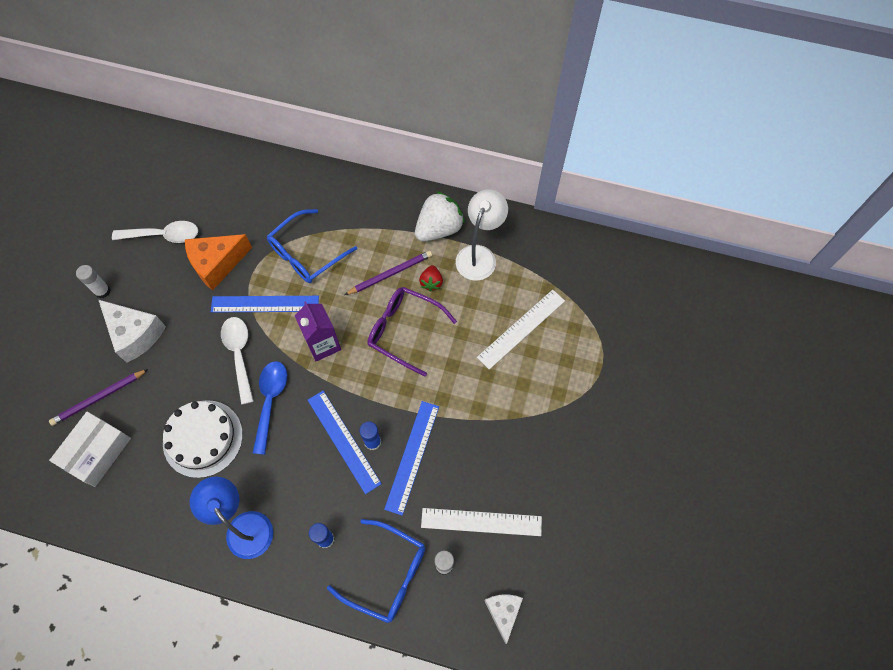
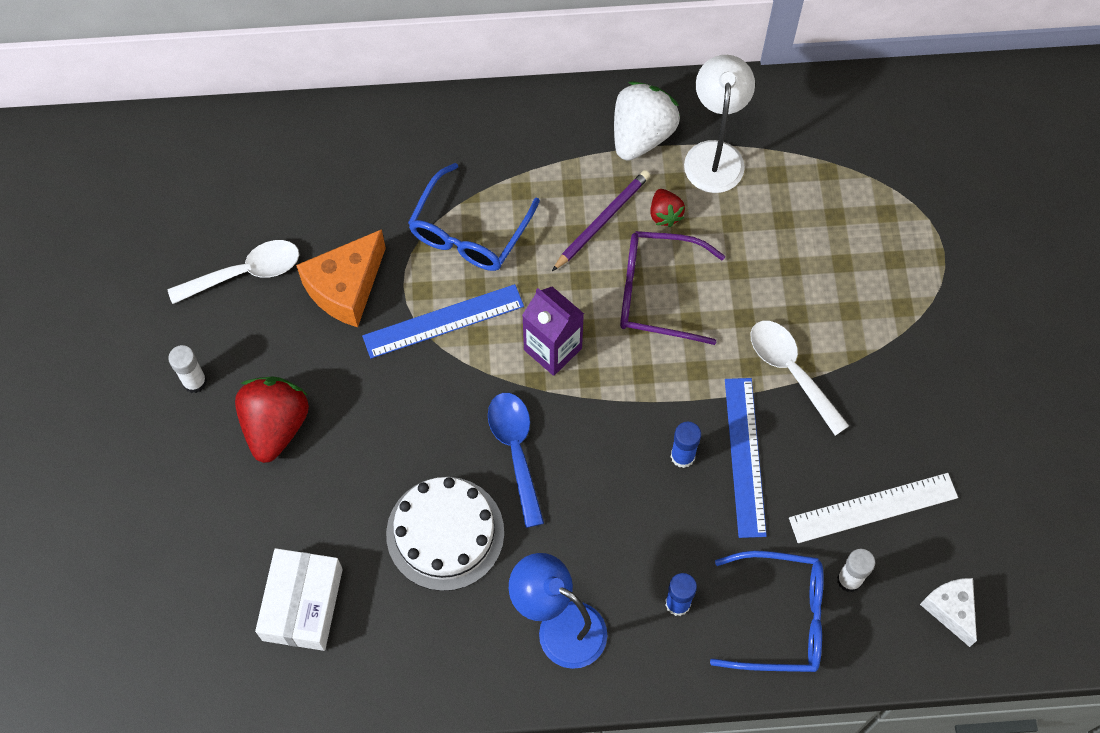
camera: 20 degrees left, 0 degrees up
purple pencil [49,369,148,426] -> none
white cheese [99,300,166,363] -> red strawberry [235,376,309,463]
white spoon [221,317,254,405] -> white spoon moved to [751,321,849,436]
blue ruler [308,391,382,494] -> none
white ruler [477,290,565,369] -> none

